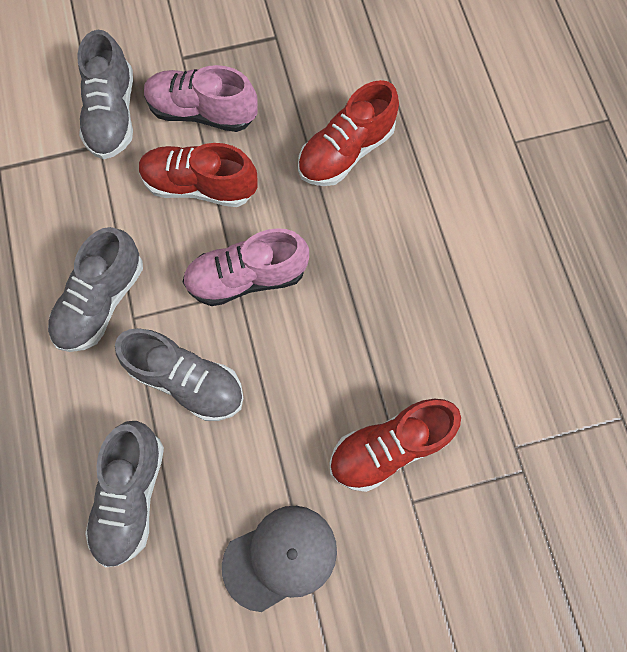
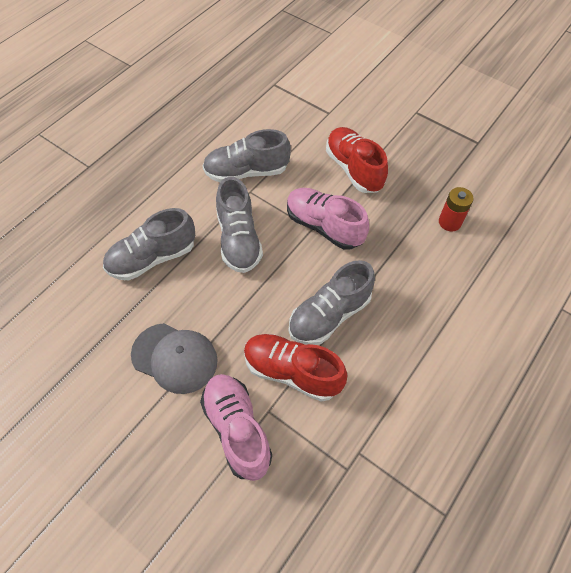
camera: 50 degrees right, 15 degrees down
grey shoe [77,30,133,159] -> grey shoe moved to [289,260,375,345]
pink shoe [144,65,258,132] -> pink shoe moved to [200,374,272,481]
red shoe [298,80,399,186] -> red battery [439,187,474,231]

